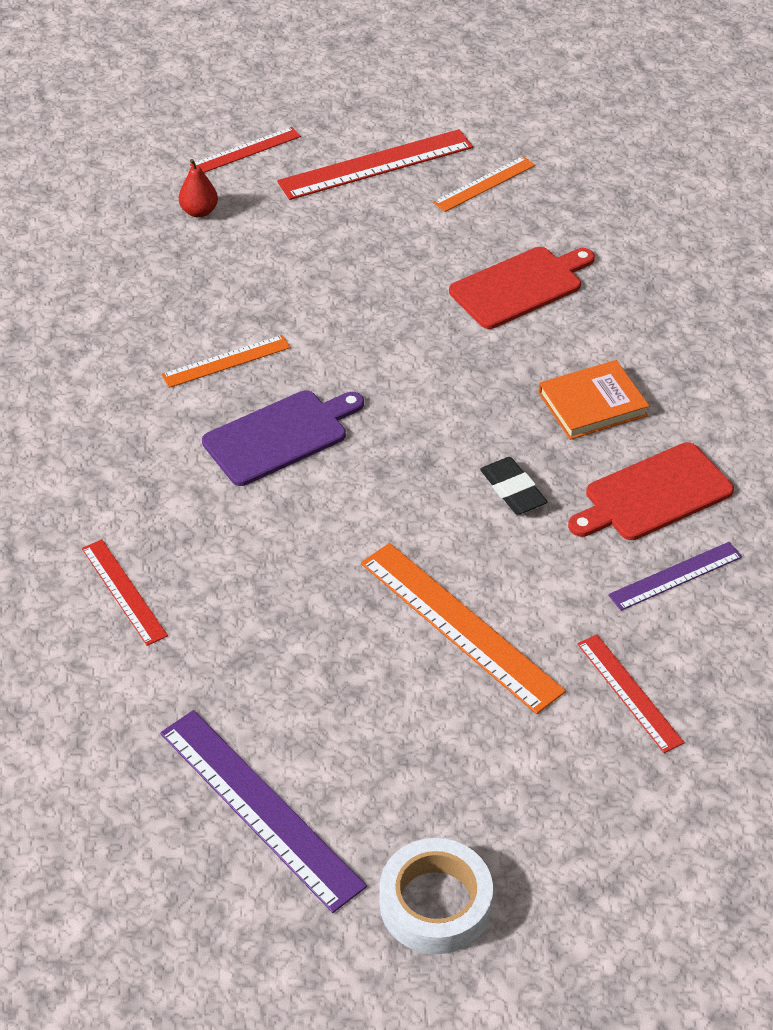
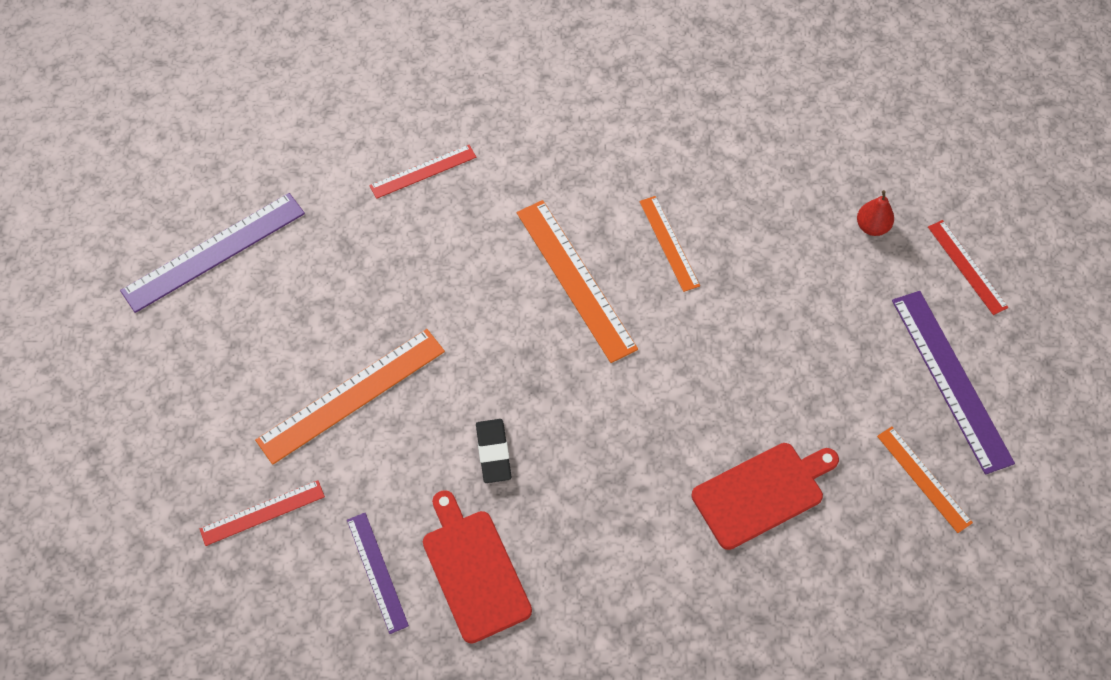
camera: 95 degrees right, 15 degrees up
purple cutting board [202,390,364,486] -> orange ruler [517,200,638,363]
red ruler [277,129,473,200] -> purple ruler [892,291,1015,475]
white tape [380,838,493,954] -> none
red cutting board [449,247,595,329] -> red cutting board turned 90 degrees counterclockwise [691,443,839,550]
black eraser [480,457,547,515] -> black eraser turned 75 degrees counterclockwise [476,419,512,483]
orange book [538,360,649,440] -> none

